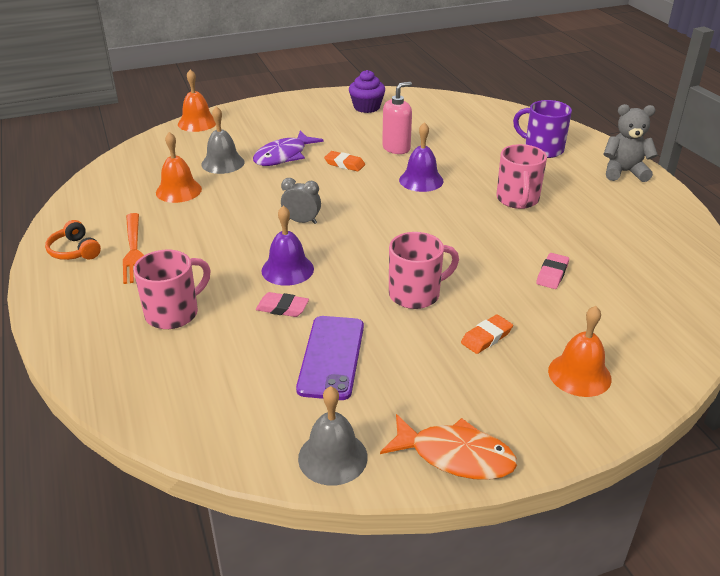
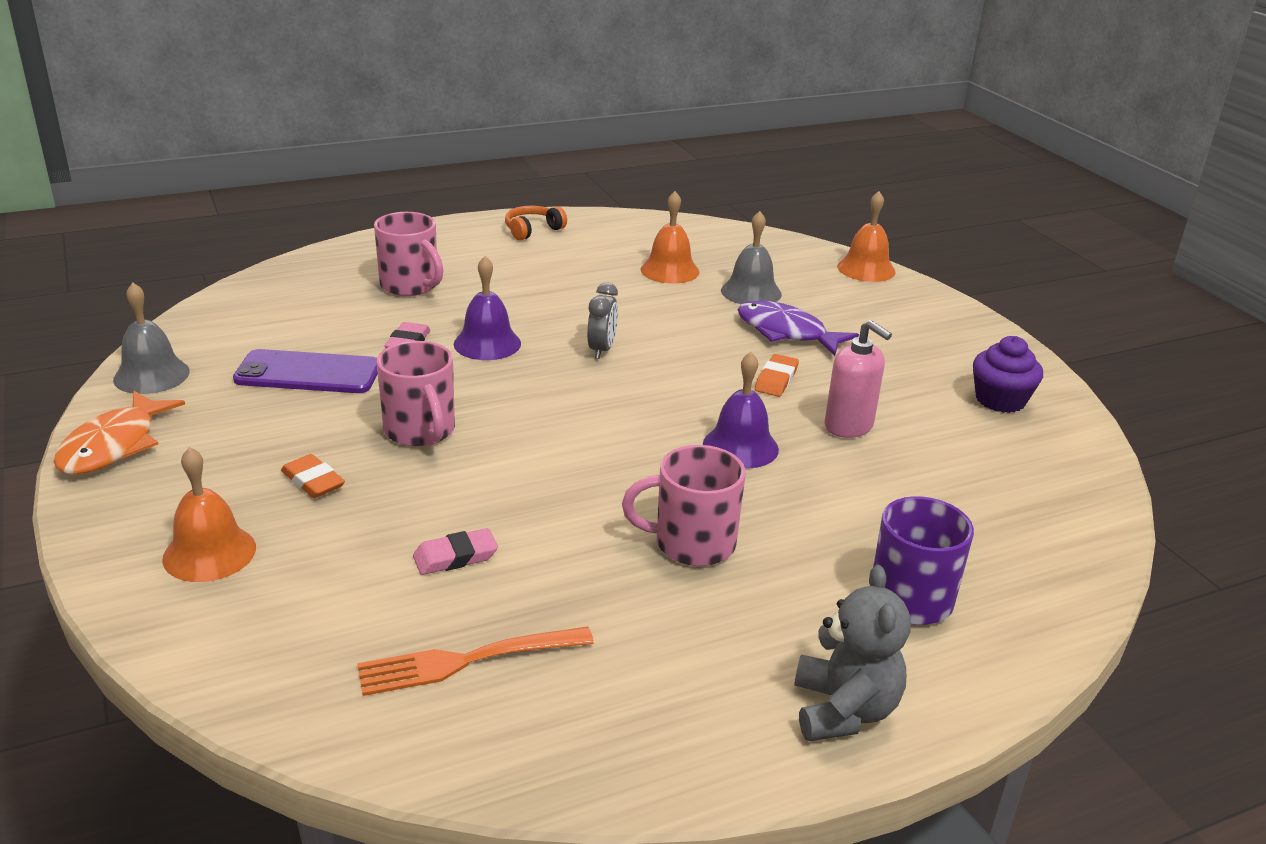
camera: 85 degrees right, 5 degrees down
orange fork [123,213,144,284] -> orange fork moved to [357,626,594,696]
pink eraser [536,253,569,289] -> pink eraser turned 45 degrees counterclockwise [413,528,498,575]

